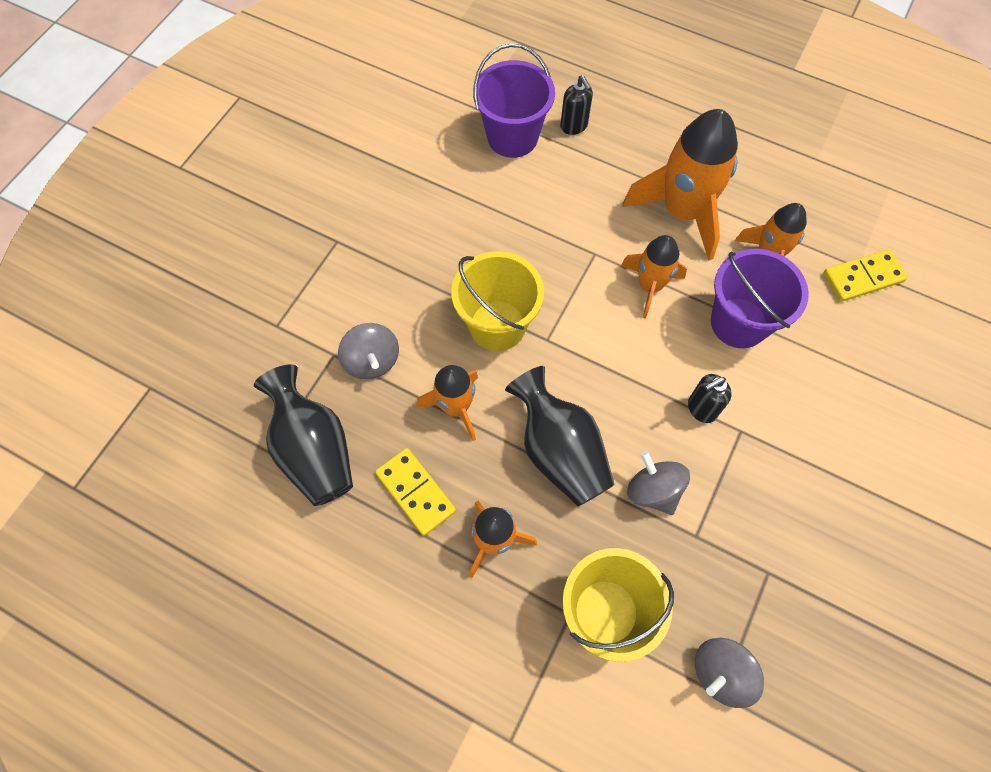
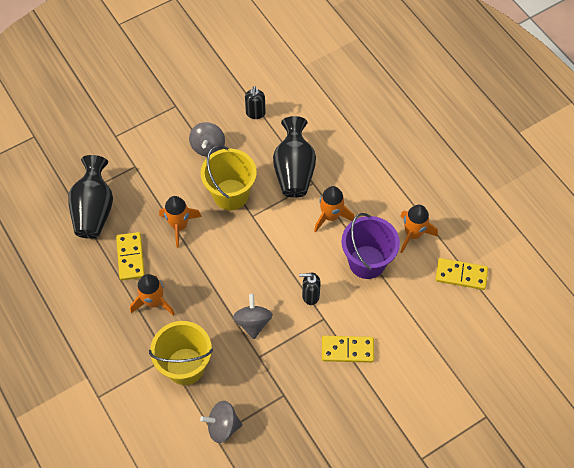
camera: 30 degrees right, 5 degrees down
grey spinning top [338,323,399,379] -> grey spinning top moved to [189,122,225,157]
purple bucket [473,43,555,158] -> none
black vase [505,366,615,506] -> black vase moved to [273,116,316,198]
black soap dispenser [560,75,593,135] -> black soap dispenser moved to [245,86,266,119]
orange rocket [622,109,738,261] -> none
none -> yellow domino [322,336,374,363]

